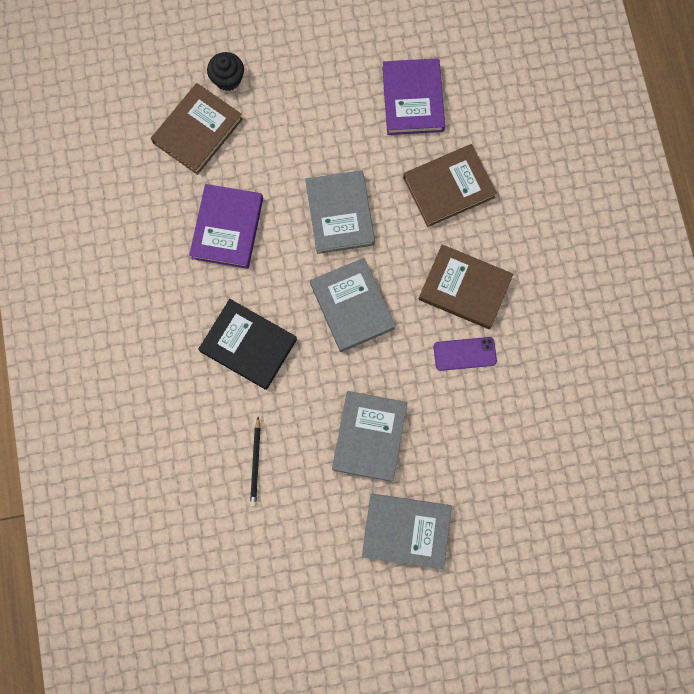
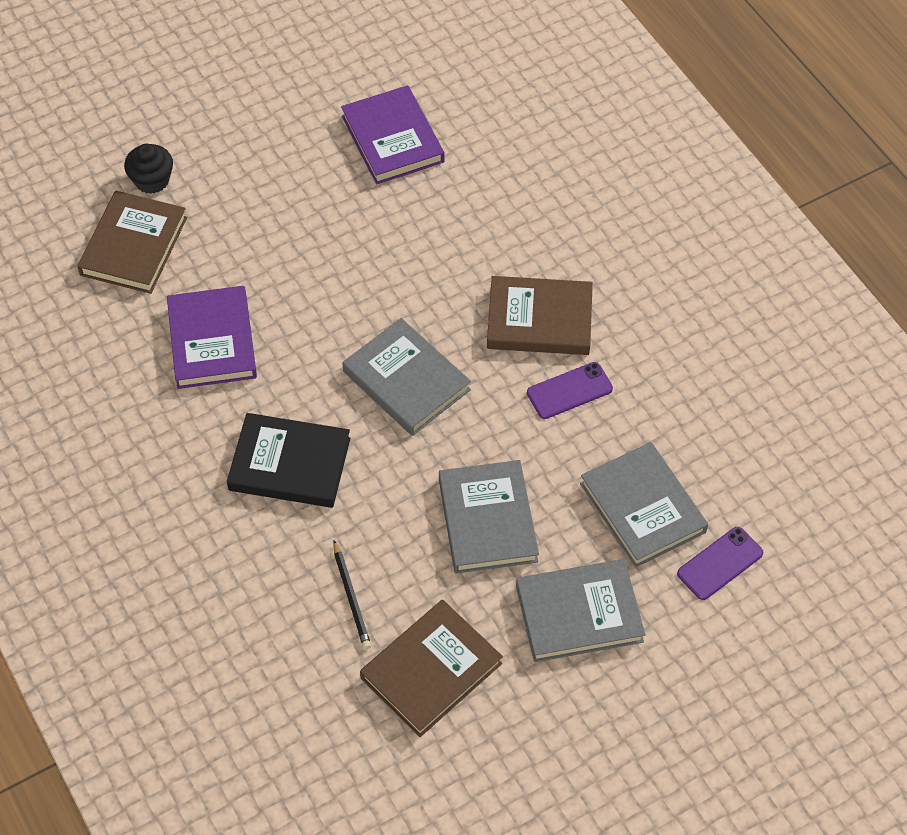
camera: 20 degrees left, 20 degrees down
grey book [305,170,375,254] -> grey book moved to [580,442,708,568]
brown book [403,144,497,227] -> brown book moved to [360,600,503,737]
none -> purple phone [677,527,763,600]

